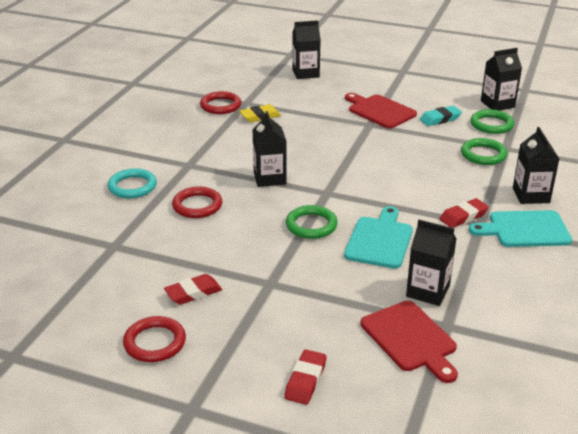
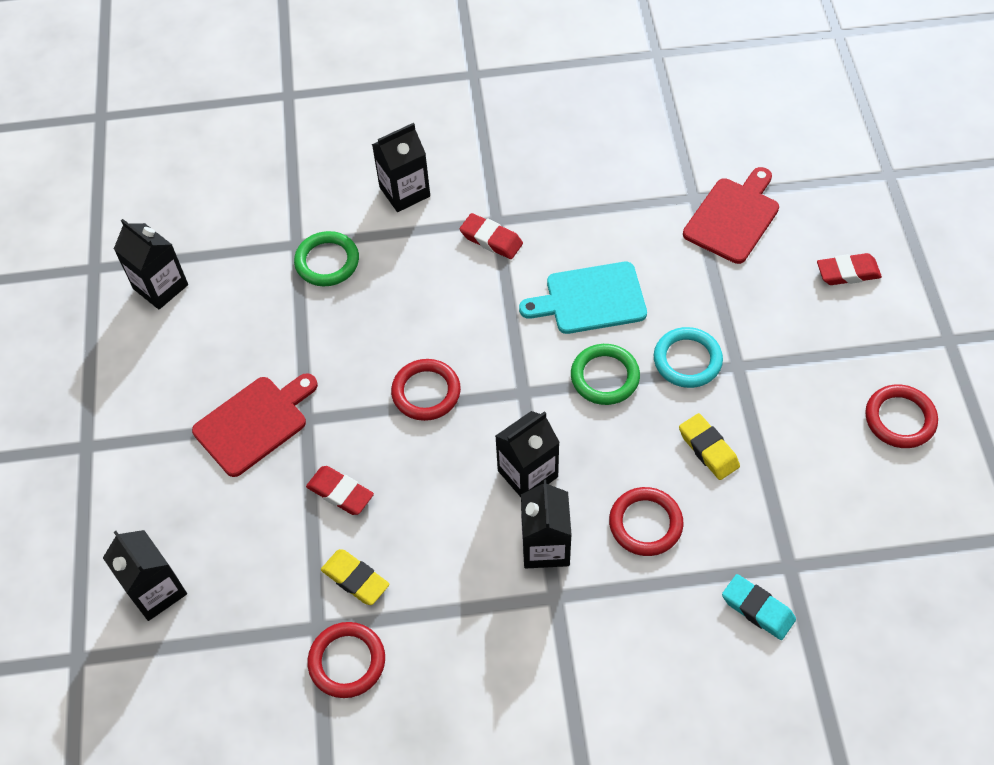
camera: 115 degrees left, 25 degrees up
turquoise ring [108,168,157,198] -> turquoise ring moved to [654,327,723,388]
red eraser [164,274,222,305] -> red eraser moved to [306,466,374,515]
red cutting board [345,93,417,129] -> red cutting board turned 150 degrees counterclockwise [192,373,318,477]
black carton [406,220,457,306] -> black carton moved to [521,480,572,569]
turquoise eraser [420,106,462,126] -> turquoise eraser moved to [722,574,796,640]
turquoise cutting board [469,210,572,247] -> none
green ring [471,109,514,134] -> none
none -> red ring [391,359,461,421]
none -> yellow eraser [679,413,740,480]

